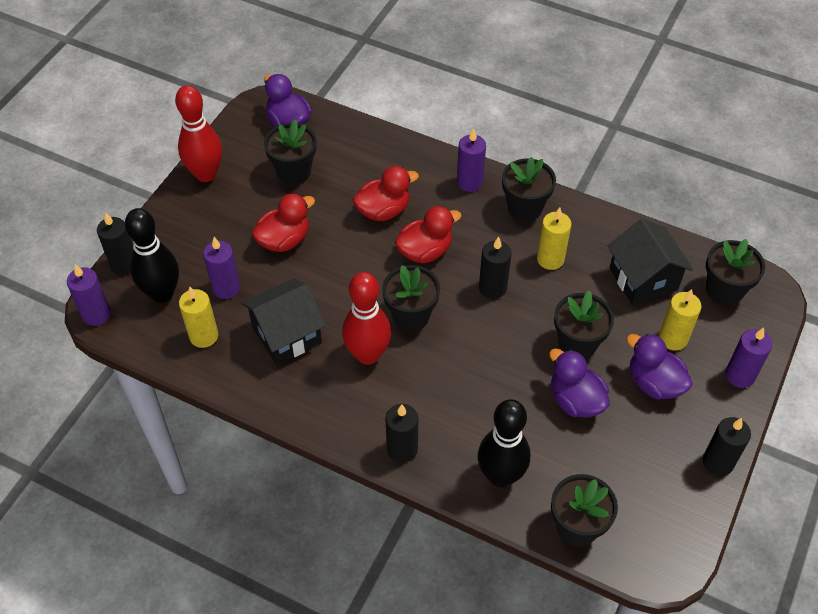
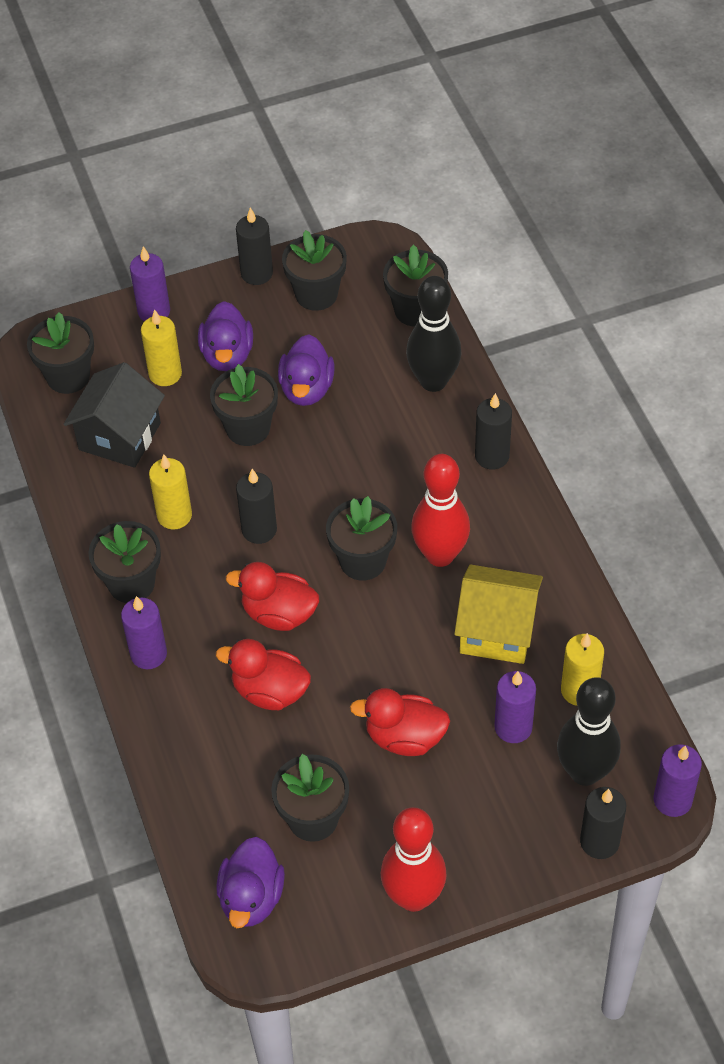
camera: 135 degrees left, 0 degrees up
black house [241,278,326,365] -> yellow house [454,565,543,664]
none -> black flower pot [282,230,347,311]

